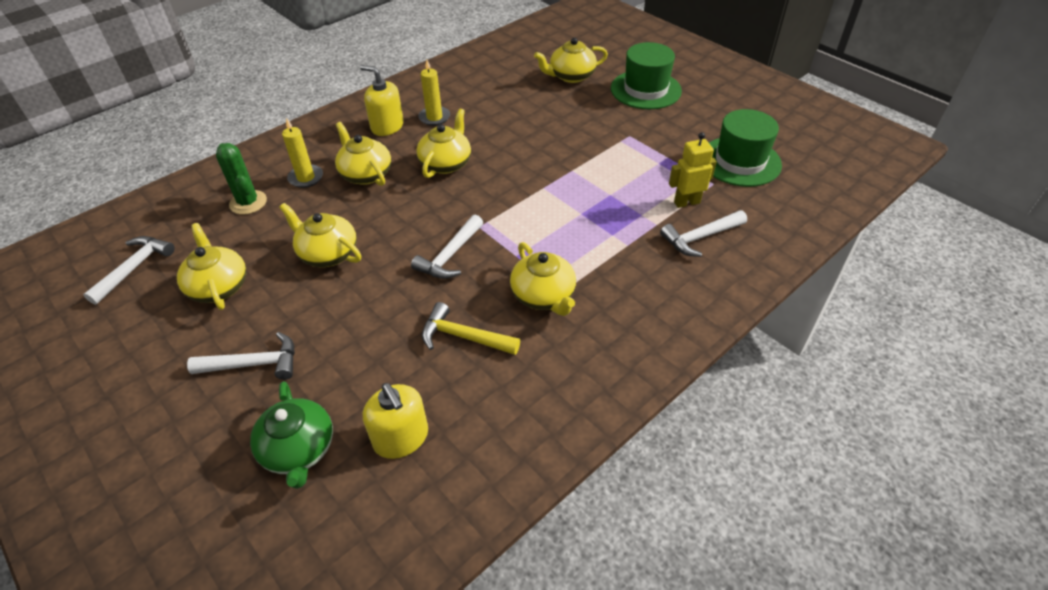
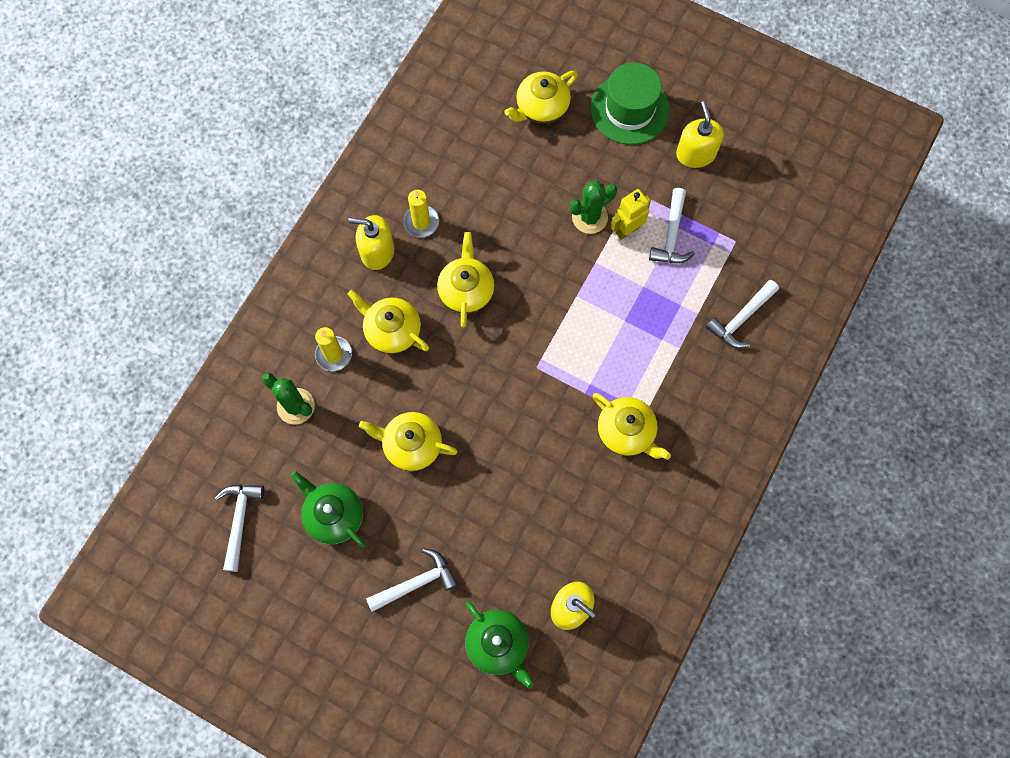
camera: 20 degrees left, 25 degrees up
yellow teapot [177,223,246,310] -> green teapot [291,471,366,548]
white hammer [411,215,483,279] -> white hammer moved to [649,188,695,263]
yellow hammer [422,302,520,355] -> none
yellow robot [669,132,717,208] -> yellow robot moved to [610,189,651,240]
green hat [709,109,782,187] -> none
none -> green cactus [569,181,617,234]
none -> yellow soap dispenser [676,101,724,168]

